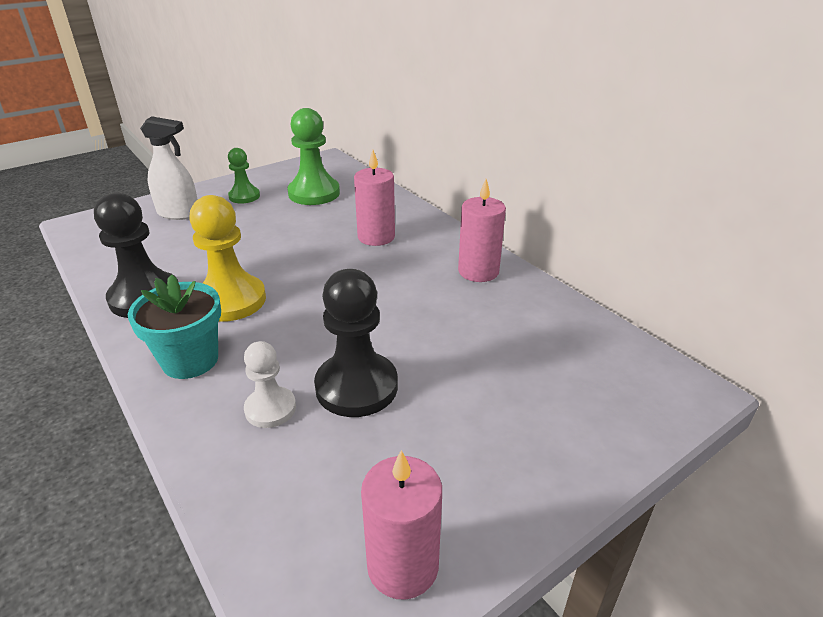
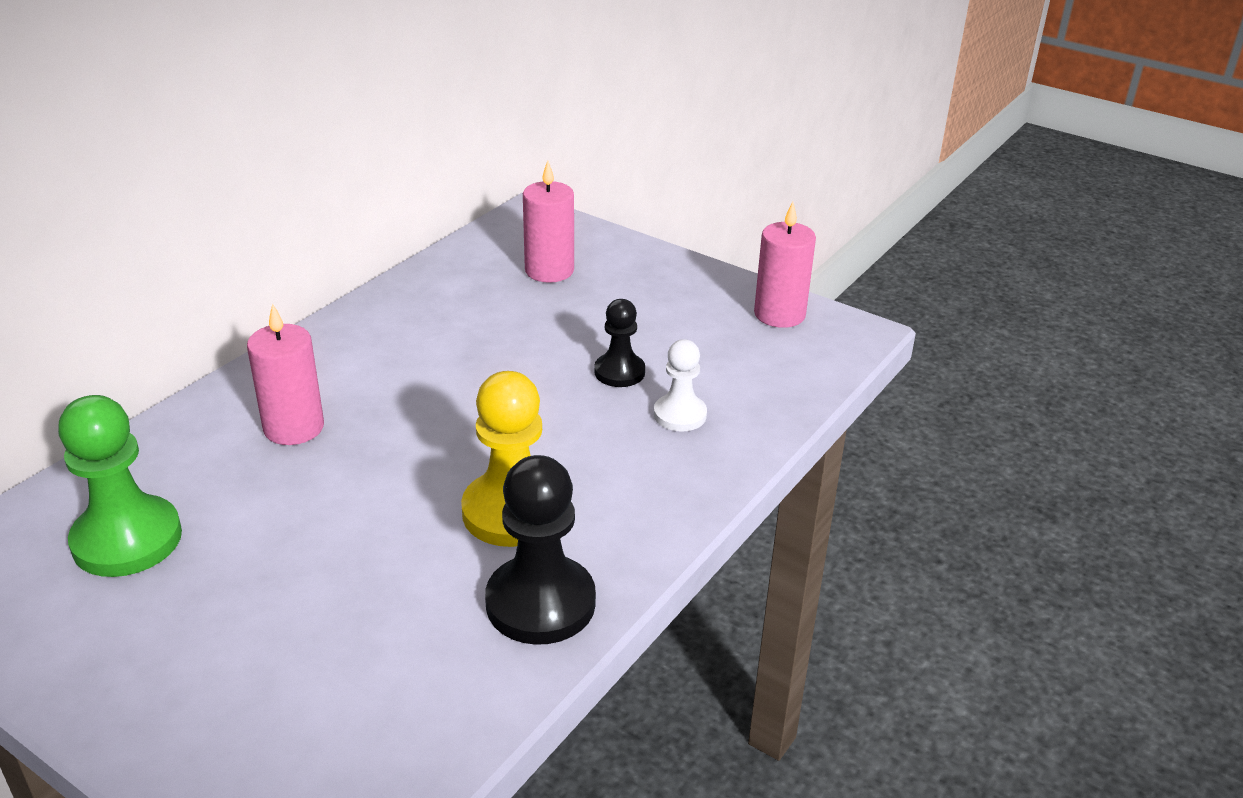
camera: 110 degrees left, 0 degrees up
turquoise flower pot [128,274,221,379] -> none
white spray bottle [140,116,197,220] -> none
green pawn [228,148,260,203] -> none
black pawn [314,269,398,417] -> black pawn [594,299,645,387], size x0.59
pink candle [458,179,506,282] -> pink candle moved to [523,161,574,283]

